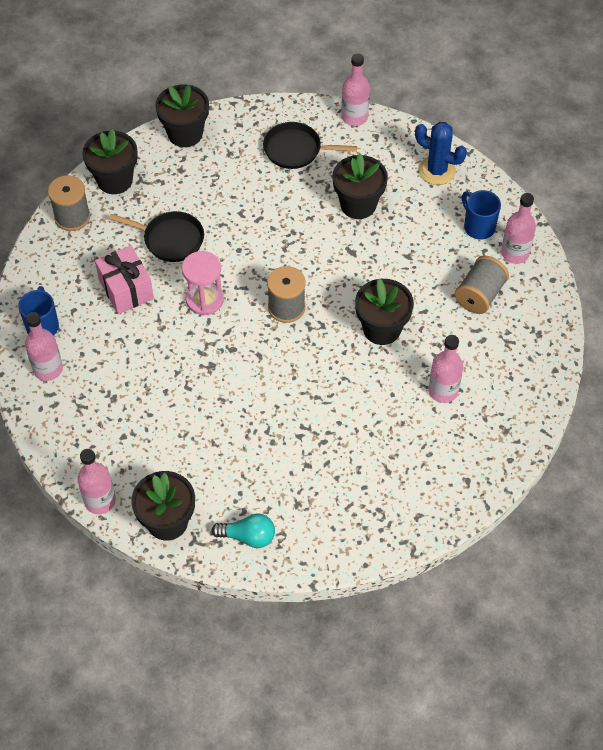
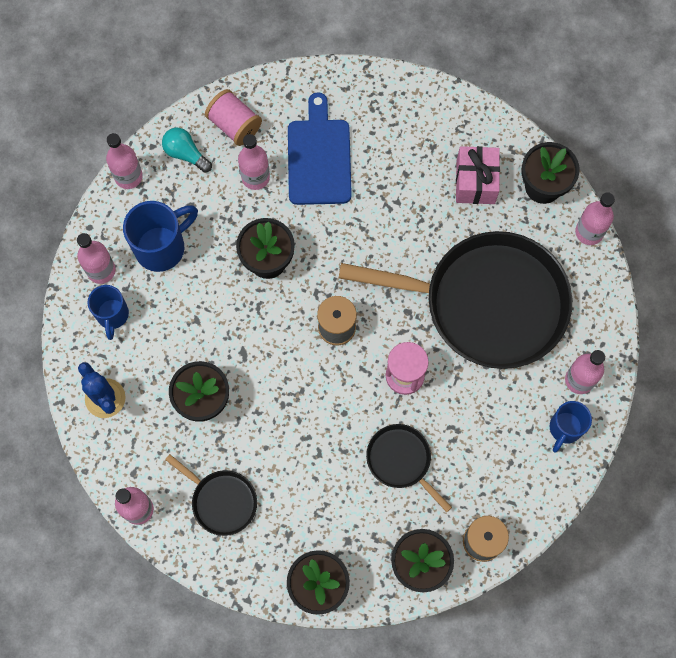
camera: 150 degrees left, 15 degrees up
pink gift [95,245,154,314] -> pink gift moved to [456,146,500,204]
turquoise light bulb [211,513,275,548] -> turquoise light bulb moved to [162,128,212,173]
grey spool [455,256,509,314] -> blue mug [123,201,198,272]
none -> pink bottle [106,133,143,189]
none -> pink spool [205,89,262,146]
none -> blue cutting board [288,92,352,205]
none -> black pan [339,231,572,369]

